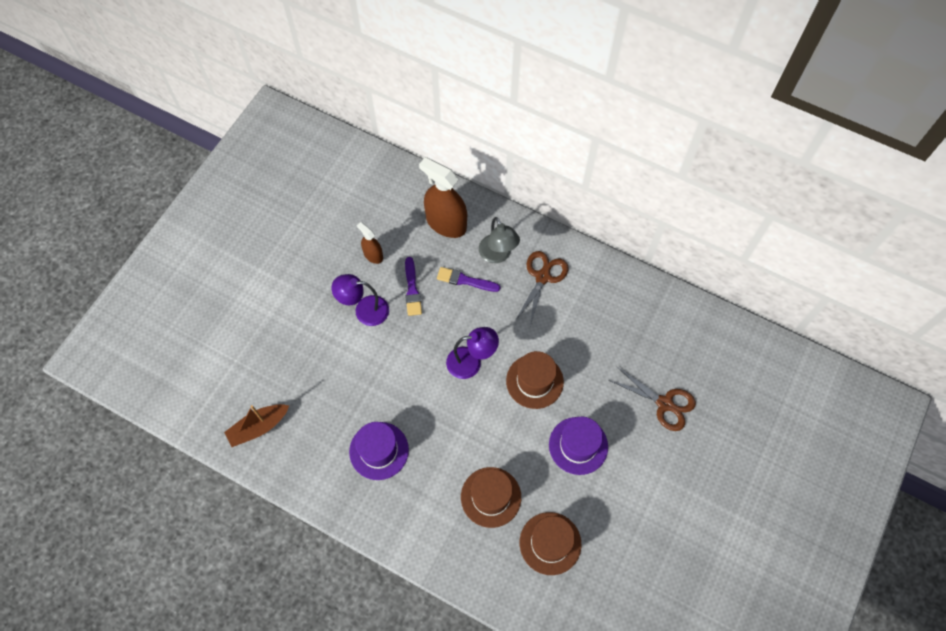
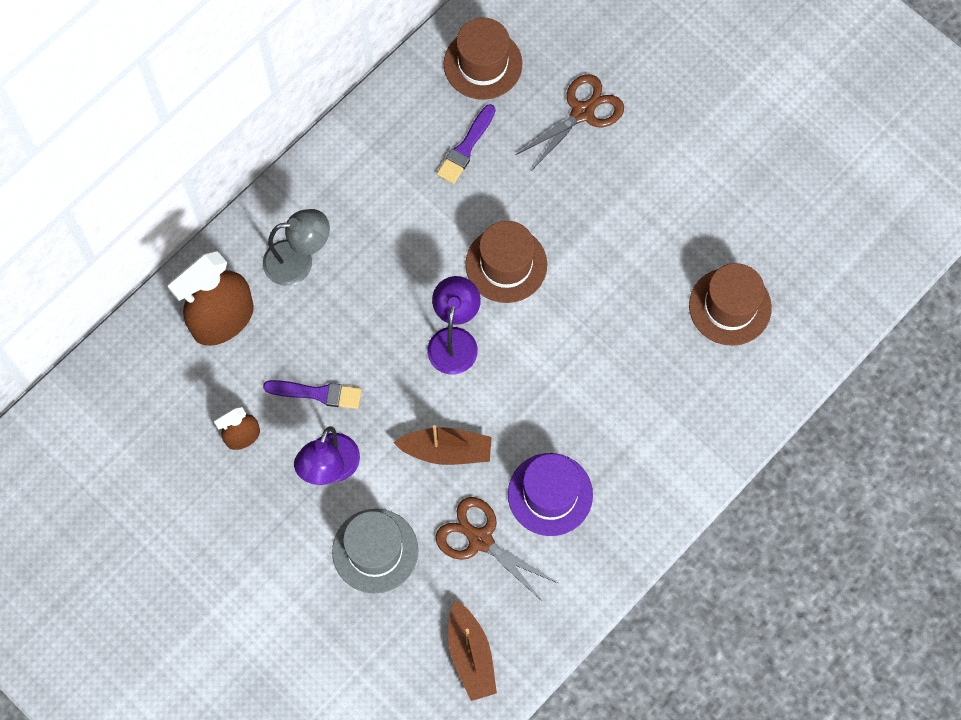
camera: 75 degrees left, 5 degrees up
purple brush [437,267,501,292] -> purple brush moved to [437,104,496,184]
brown hat [461,467,521,528] -> brown hat moved to [444,18,523,100]
brown scissors [515,251,568,326] -> brown scissors moved to [435,497,559,603]
purple hat [549,417,608,475] -> none
none -> grey hat [332,509,418,593]
none -> brown boat [393,425,492,465]

